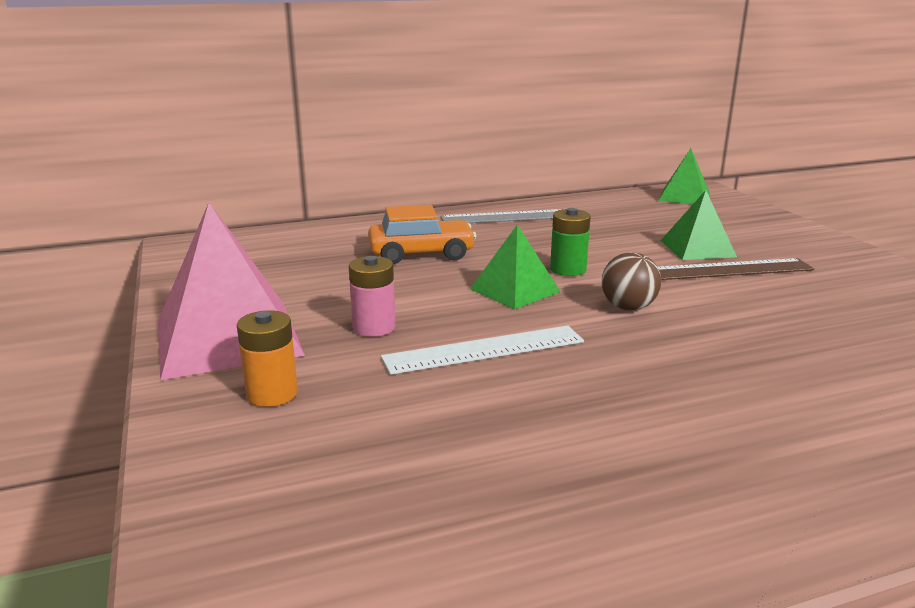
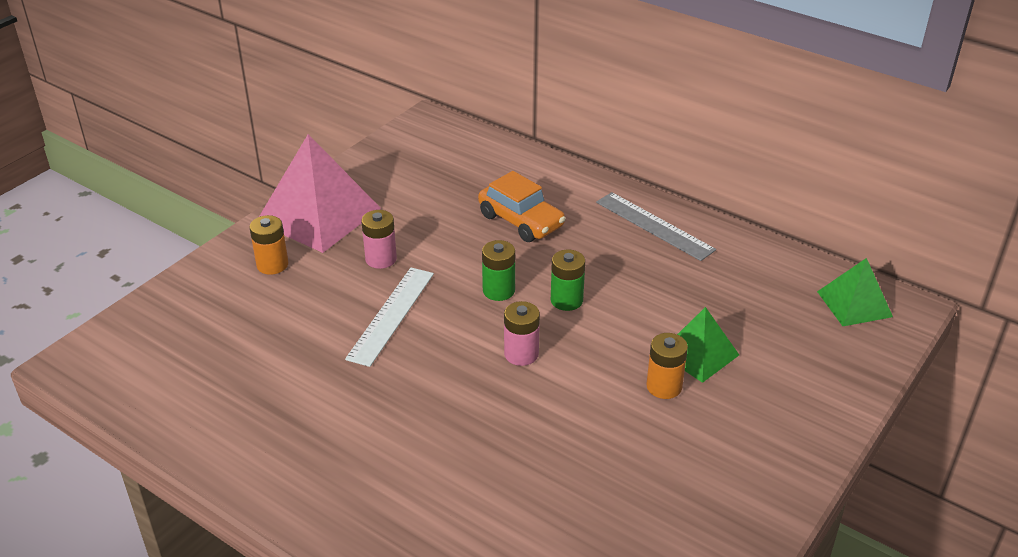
camera: 55 degrees right, 15 degrees up
white ruler [381,325,584,375] -> white ruler turned 75 degrees clockwise [345,267,434,367]
green pyramid [470,225,560,309] -> green battery [482,240,515,301]
brown ball [602,252,661,311] -> pink battery [504,301,540,366]
brown ruler [658,258,814,280] -> orange battery [646,333,688,399]

